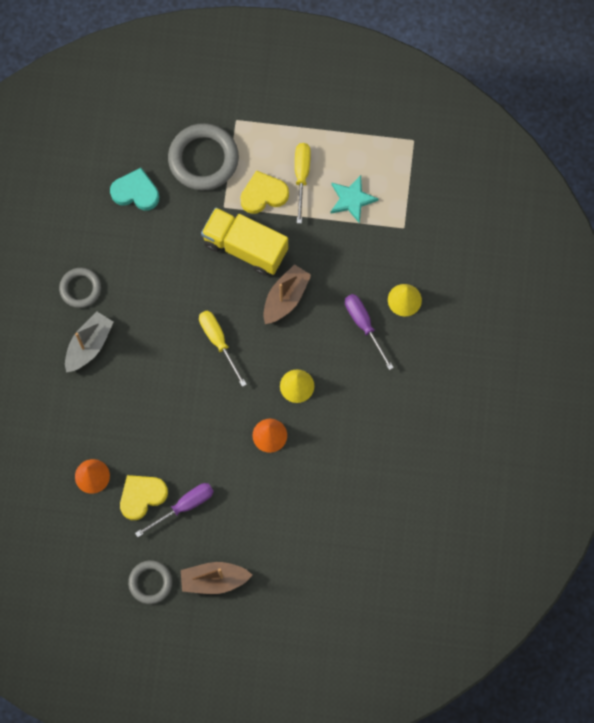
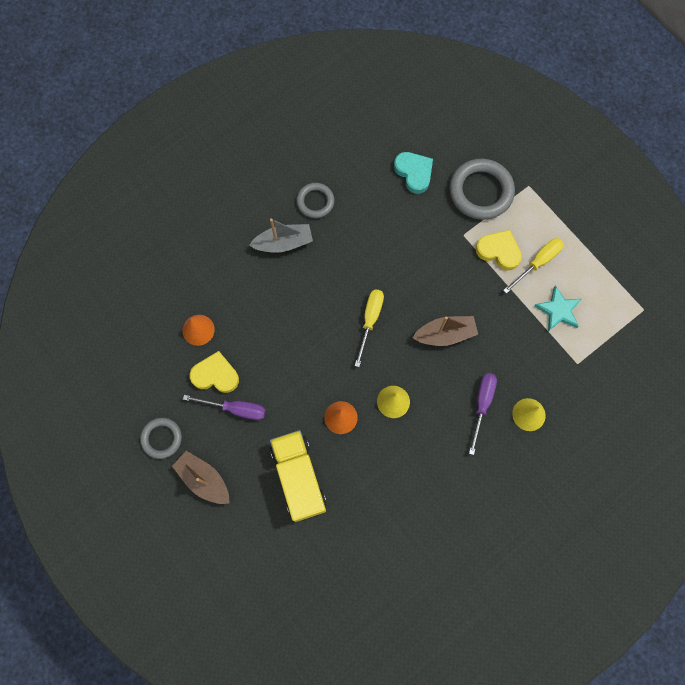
camera: 45 degrees right, 0 degrees up
yellow truck [201,207,288,276] -> yellow truck moved to [270,430,326,522]

